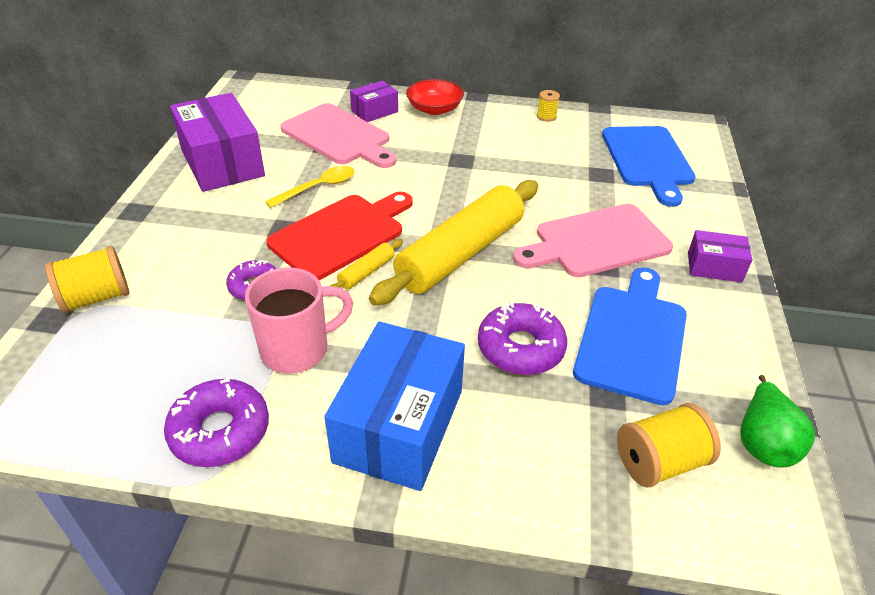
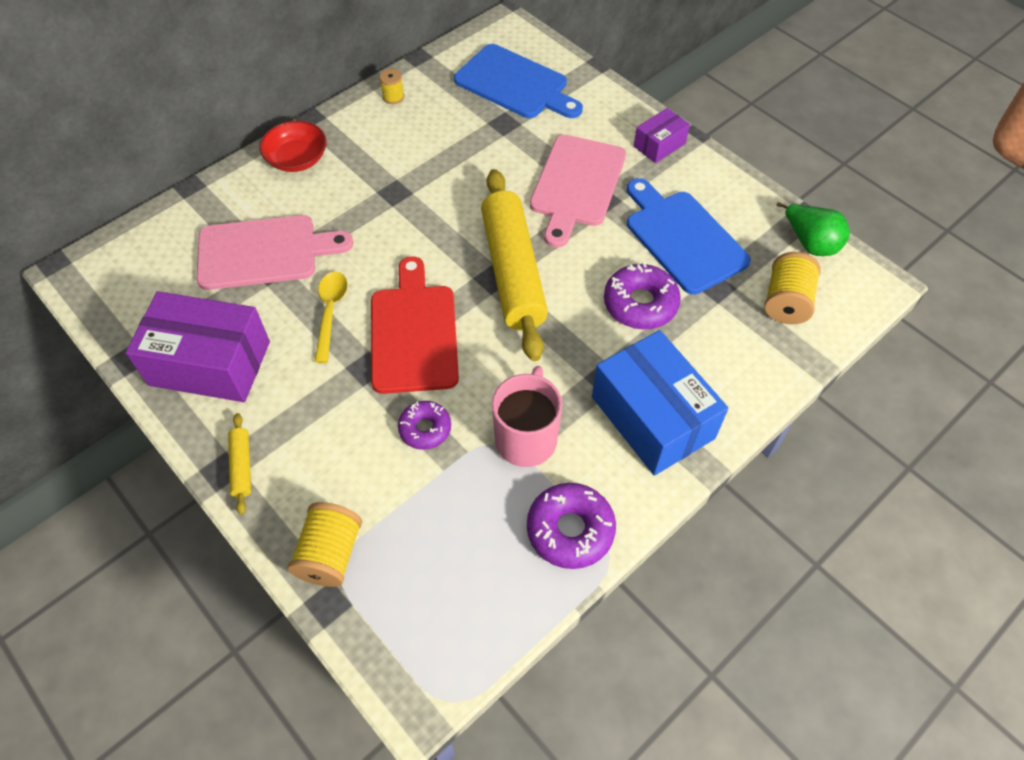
camera: 50 degrees left, 15 degrees up
yellow rolling pin [330,239,403,290] -> yellow rolling pin moved to [228,413,251,515]
purple box [350,81,398,122] -> none

